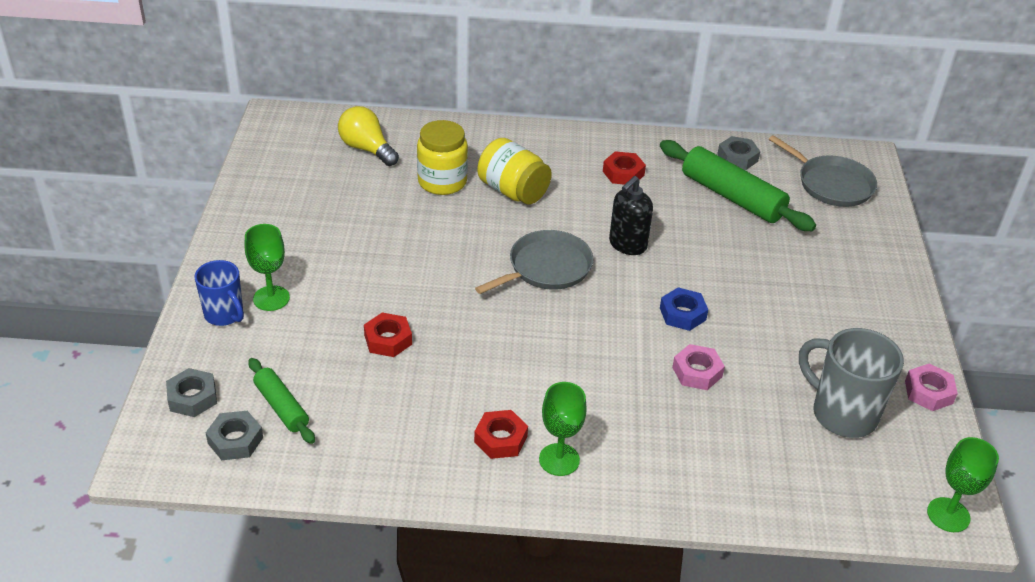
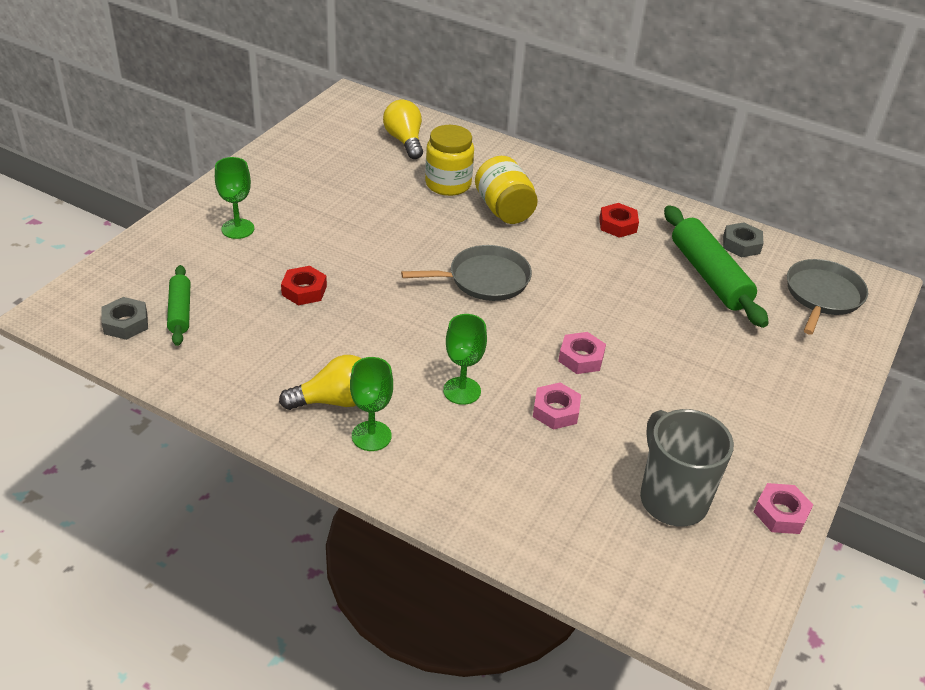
camera: 25 degrees right, 0 degrees up
grey nut [166,368,217,417] -> none
blue mug [195,260,244,326] -> none
red nut [474,410,528,459] -> yellow light bulb [279,355,362,410]
black soap dispenser [609,176,653,255] -> none
blue nut [660,287,708,331] -> pink nut [558,332,606,374]
grey pan [769,135,877,207] -> grey pan turned 135 degrees counterclockwise [787,259,868,335]
green goblet [927,437,999,532] -> green goblet moved to [443,314,487,405]

